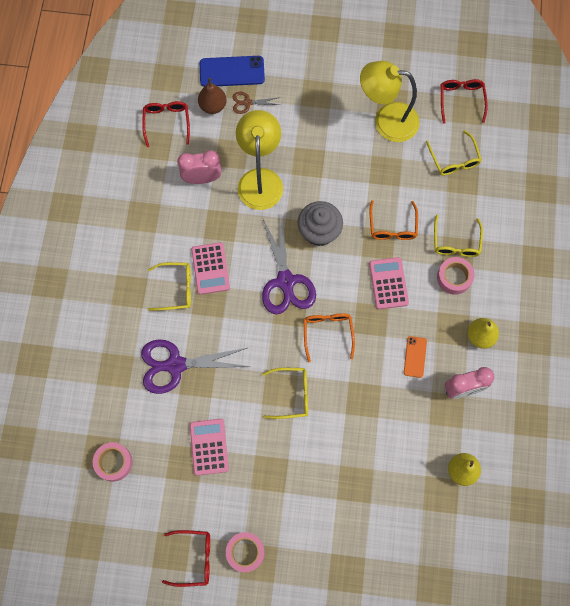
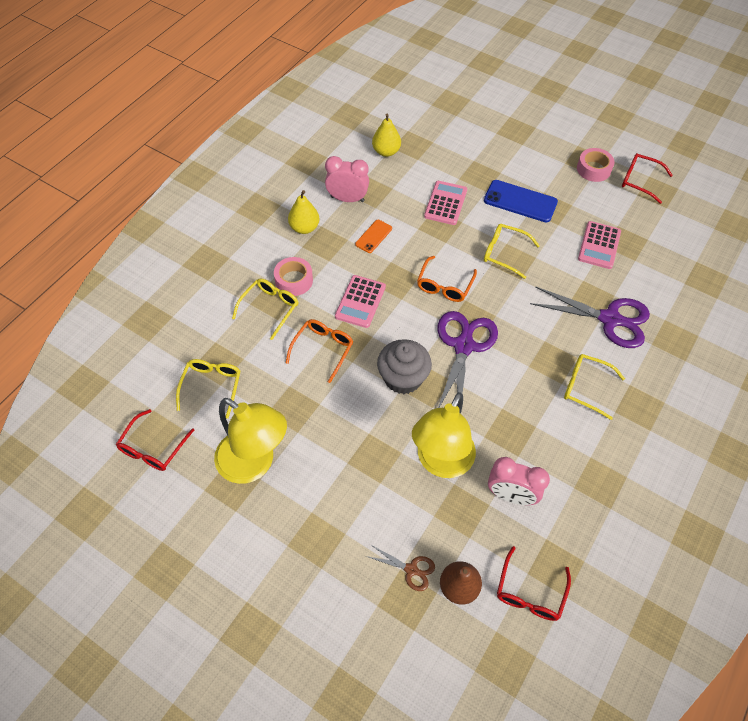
camera: 155 degrees left, 15 degrees down
pink tape [93,442,133,482] -> none
pink calculator [191,242,230,295] -> pink calculator moved to [424,181,467,225]
blue phone [200,56,265,87] -> blue phone moved to [484,180,558,222]

